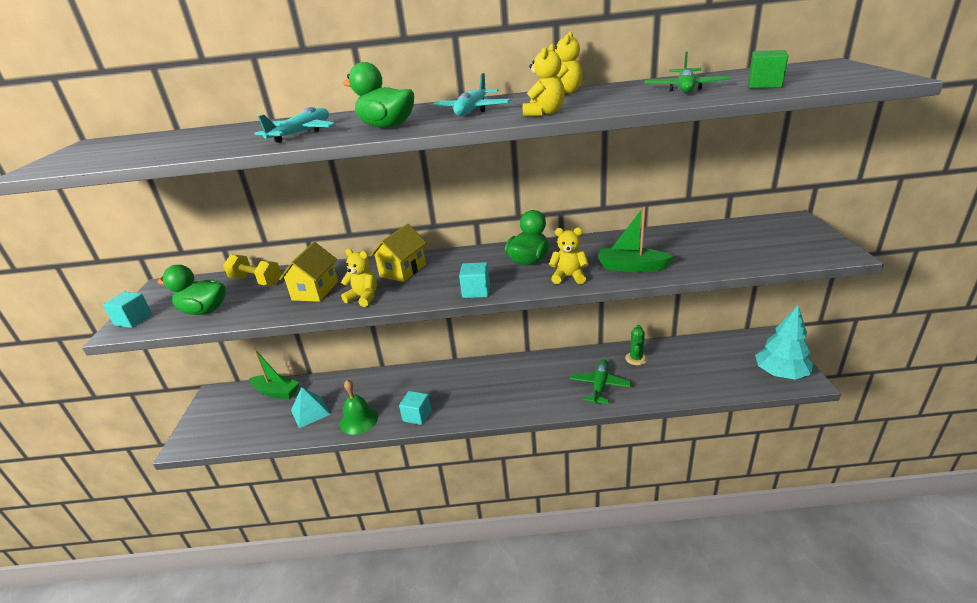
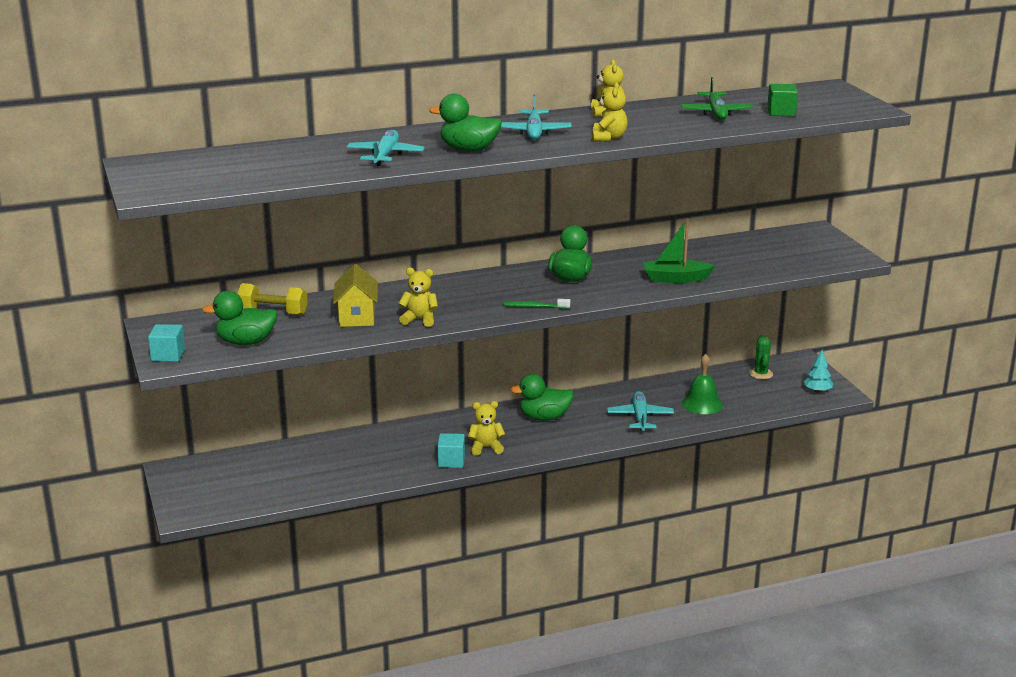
camera: 20 degrees left, 5 degrees down
green boat [249,350,300,399] -> none
turquoise pyramid [291,387,331,428] -> none
green bell [340,380,378,435] -> green bell moved to [682,354,723,414]
yellow house [370,224,427,282] -> none
turquoise cube [459,262,490,298] -> green toothbrush [503,299,570,309]
yellow teddy bear [549,228,589,284] -> yellow teddy bear moved to [468,401,505,456]
green plane [570,360,632,405] -> turquoise plane [607,391,674,431]
green cactus [625,325,648,365] -> green cactus moved to [749,336,773,380]
turquoise tree [755,305,813,380] -> turquoise tree [803,350,833,393], size x0.54
none -> green duck [510,374,574,421]

